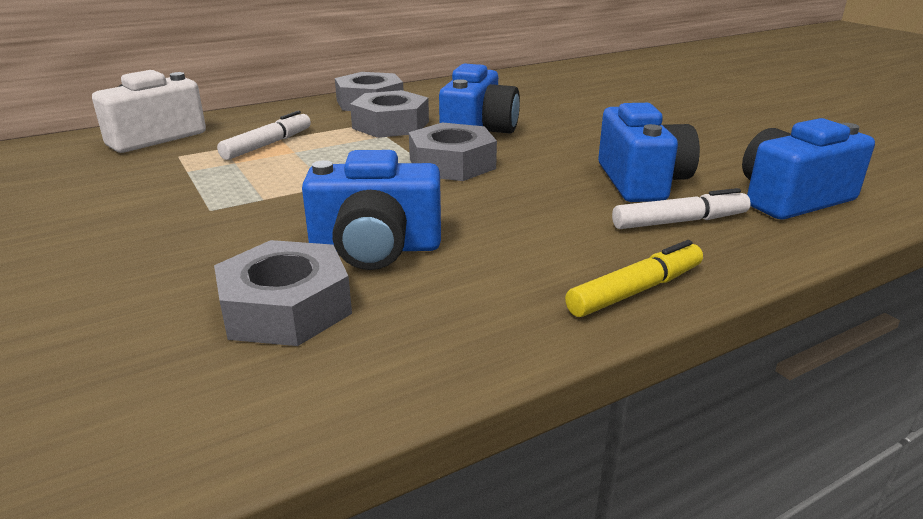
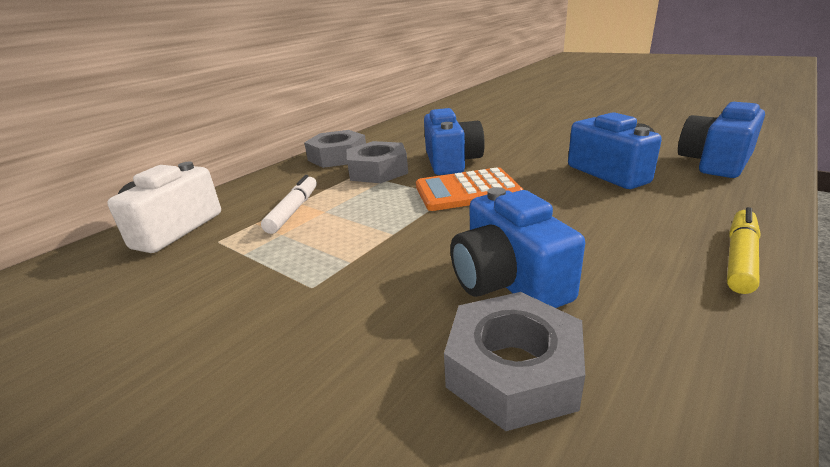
camera: 20 degrees left, 0 degrees up
blue camera [302,150,441,270] -> blue camera turned 90 degrees clockwise [450,187,585,308]
grey nut [409,122,497,181] -> orange calculator [416,167,523,211]
white marker [612,188,751,229] -> none

